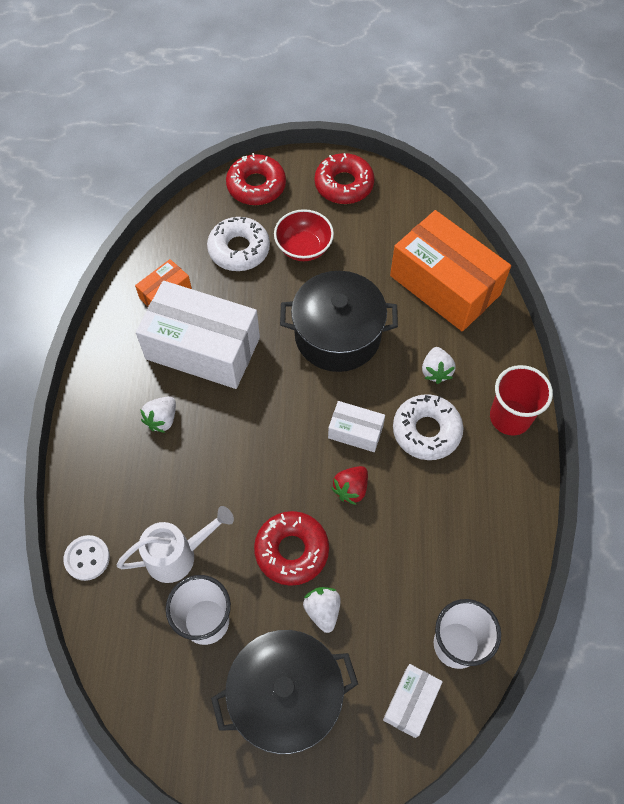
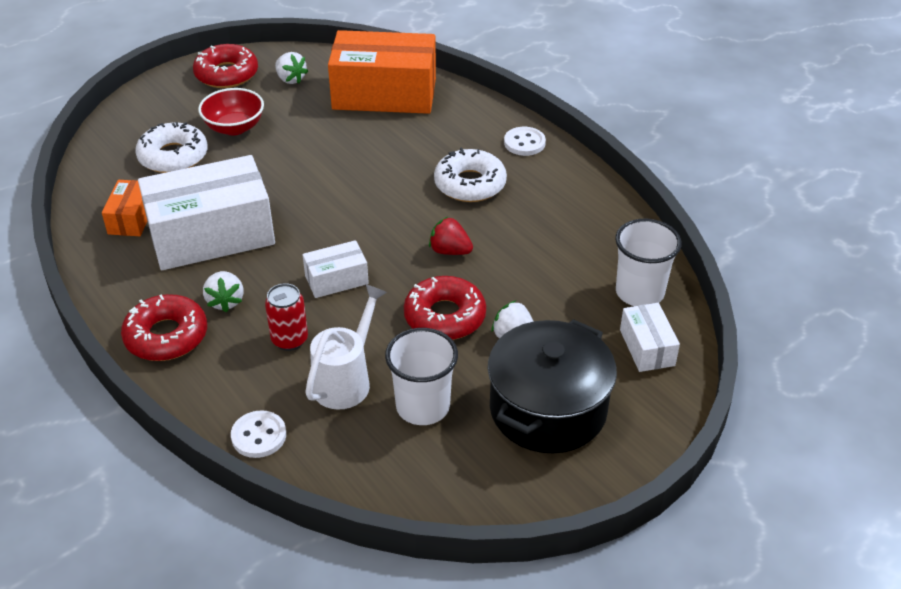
camera: 40 degrees left, 20 degrees down
red donut [226,153,286,205] -> red donut moved to [121,294,207,361]
black pot [280,271,398,372] -> none
white box [328,401,385,452] -> white box moved to [302,240,369,298]
red strawberry [331,466,368,505] -> red strawberry turned 120 degrees clockwise [429,217,473,255]
white strawberry [422,347,456,384] -> white strawberry moved to [275,52,308,84]
red cup [490,365,553,436] -> white button [504,127,546,156]
none -> red can [265,283,308,351]

